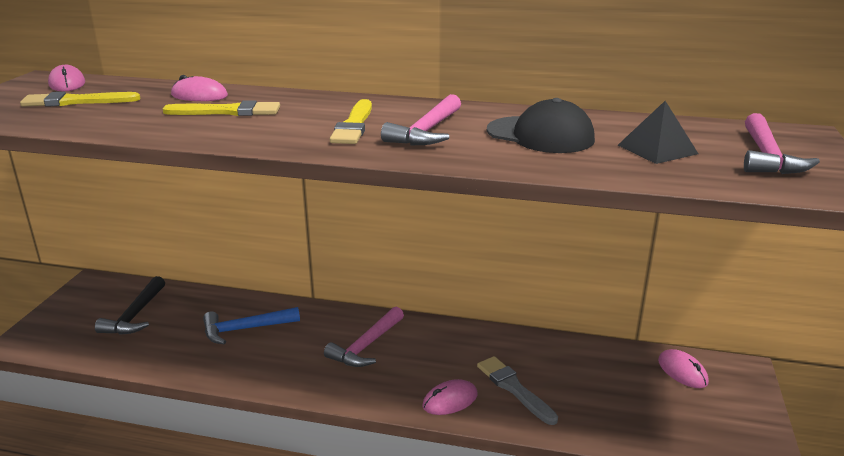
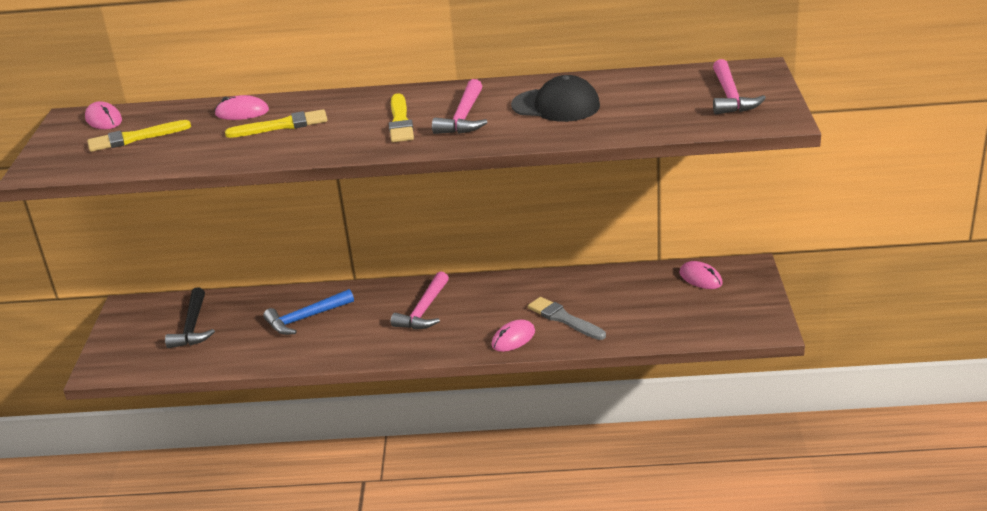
camera: 10 degrees left, 5 degrees up
black pyramid [618,101,698,164] -> none

